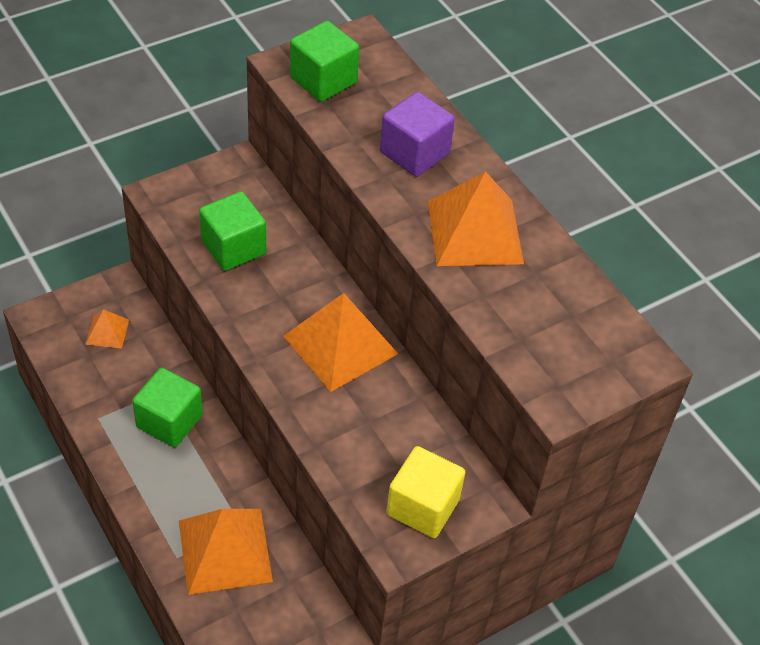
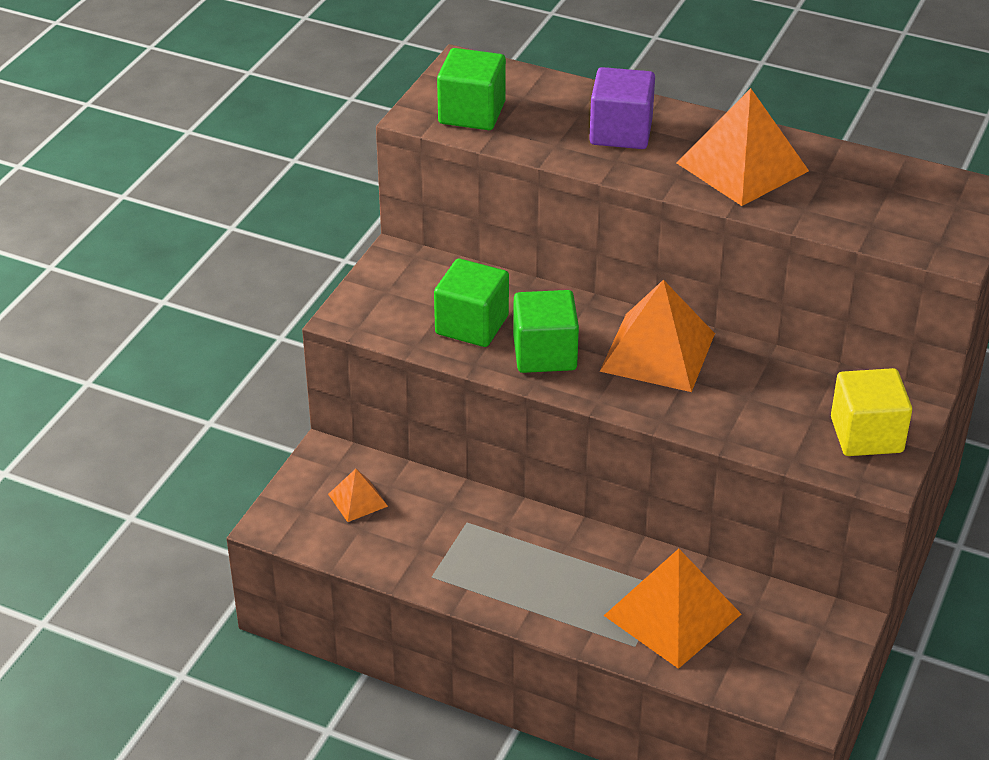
camera: 30 degrees left, 10 degrees down
green cube [132,368,203,447] -> green cube moved to [513,290,579,373]

